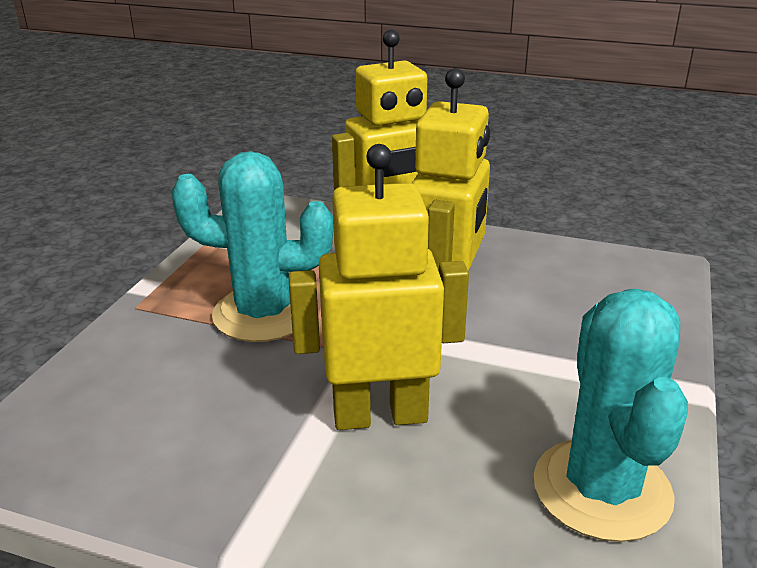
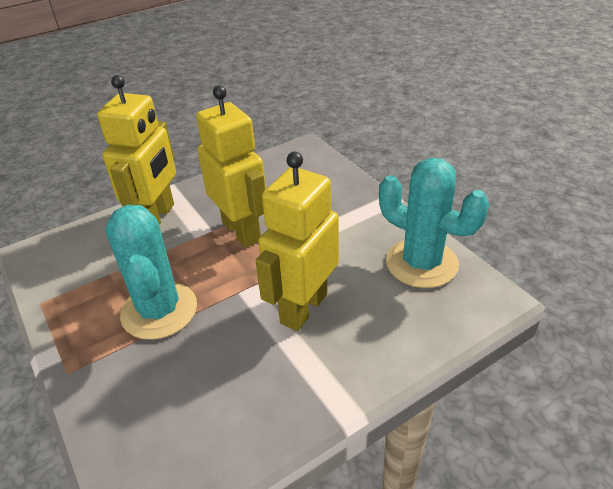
camera: 50 degrees left, 10 degrees up
turquoise cactus [171,151,333,342] -> turquoise cactus turned 60 degrees counterclockwise [106,205,197,340]

